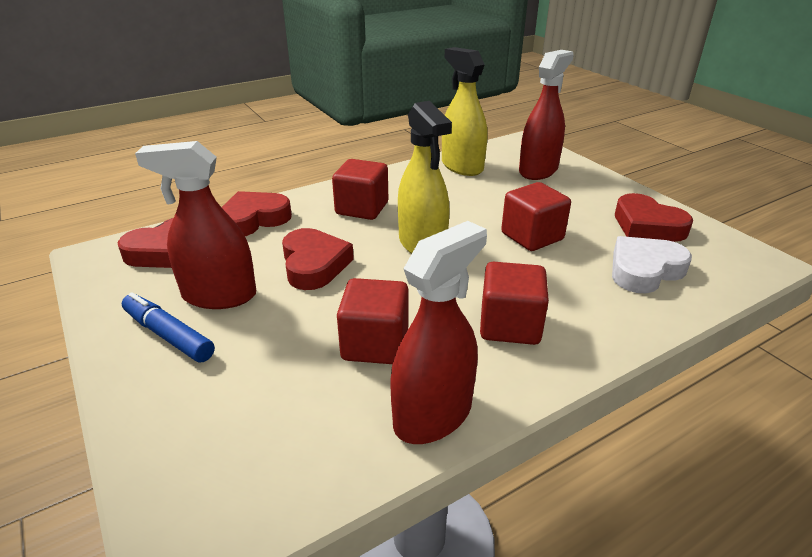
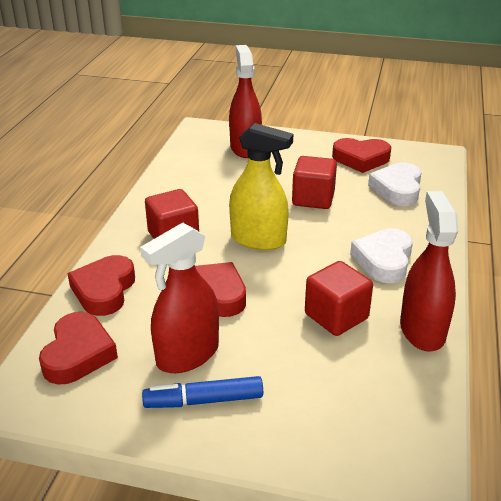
camera: 45 degrees left, 0 degrees up
yellow spray bottle [442,47,488,176] -> none
red cube [480,262,549,345] -> white heart [350,228,413,283]

